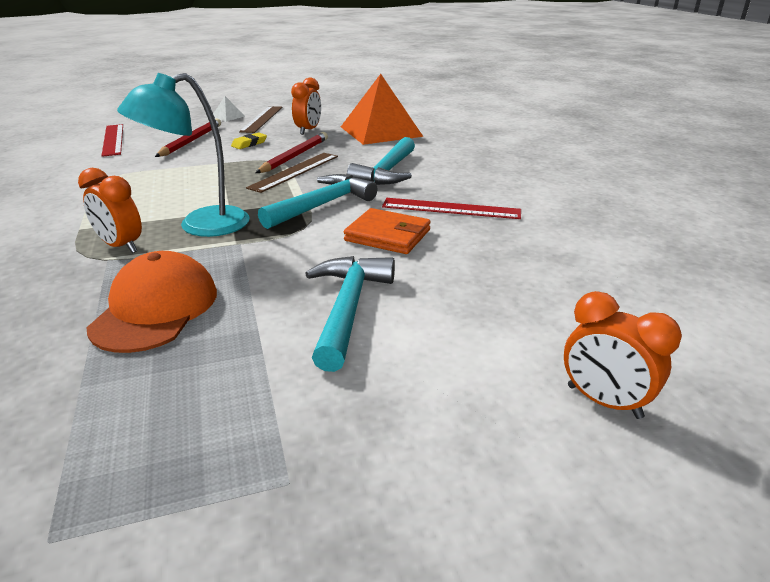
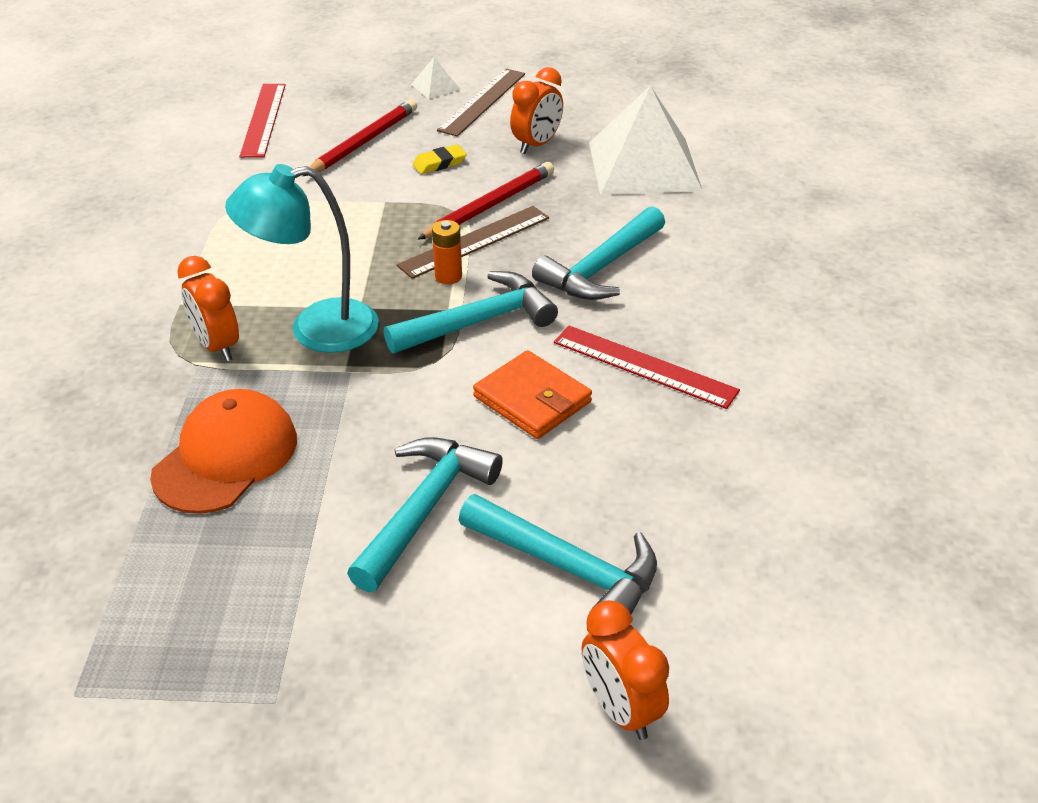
camera: 20 degrees right, 10 degrees up
orange pyramid [341,74,423,145] -> white pyramid [589,86,703,195]
none -> orange battery [432,220,462,284]
none -> turquoise hammer [459,494,657,614]

